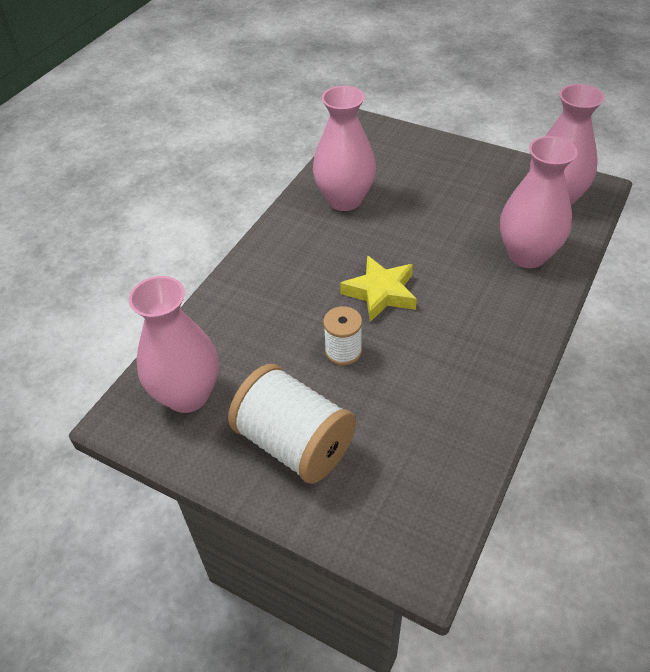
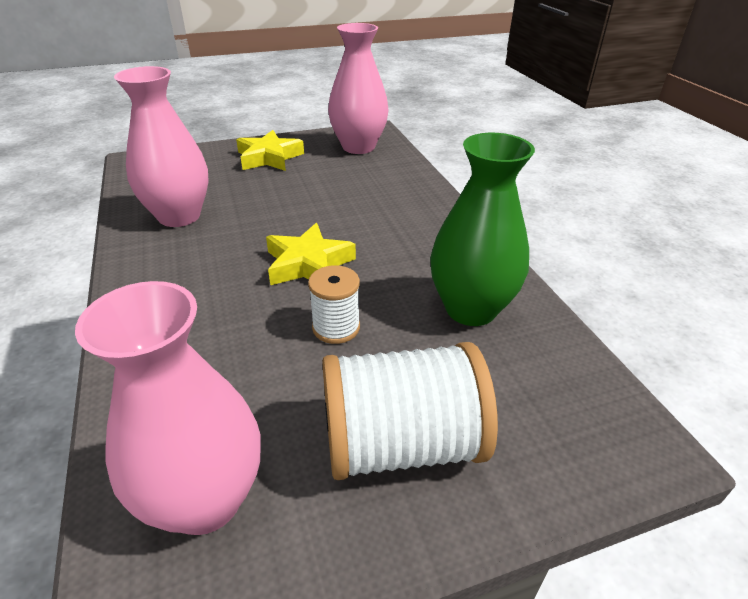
camera: 50 degrees left, 10 degrees down
pink vase [500,136,578,268] -> none
none -> yellow star [236,130,304,171]
none -> green vase [430,133,535,326]

